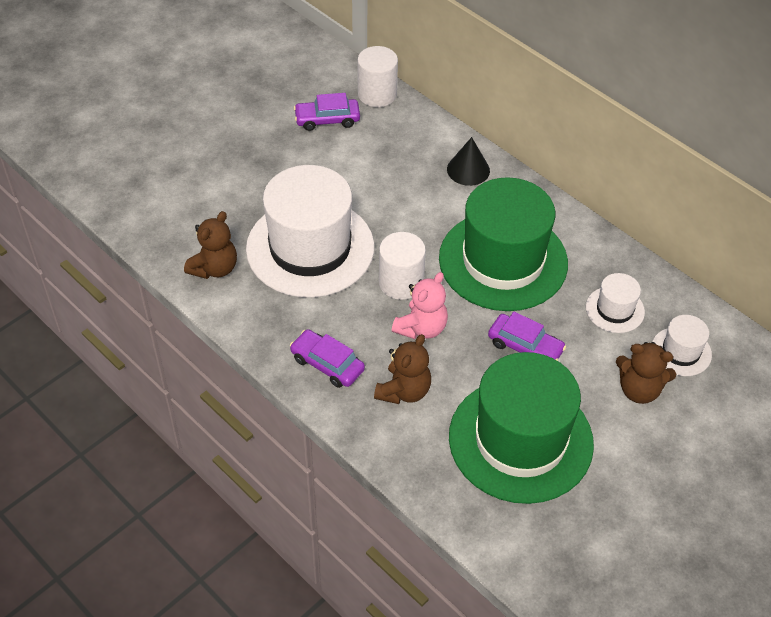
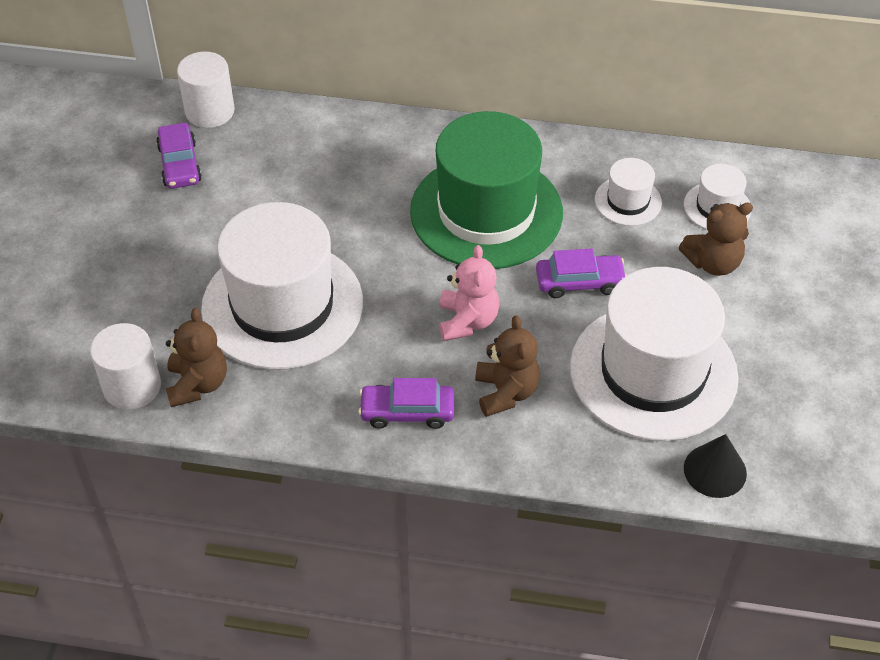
camera: 35 degrees left, 0 degrees up
purple car [294,93,360,131] -> purple car turned 60 degrees counterclockwise [156,123,202,189]
white cylinder [379,232,426,300] -> white cylinder moved to [90,323,161,410]
black cone [447,137,490,186] -> black cone moved to [684,434,747,498]
green hat [449,352,594,504] -> white hat [570,267,739,441]

